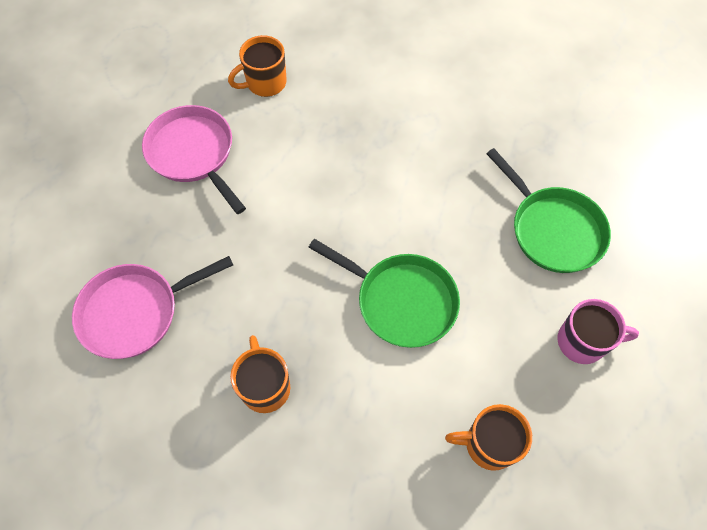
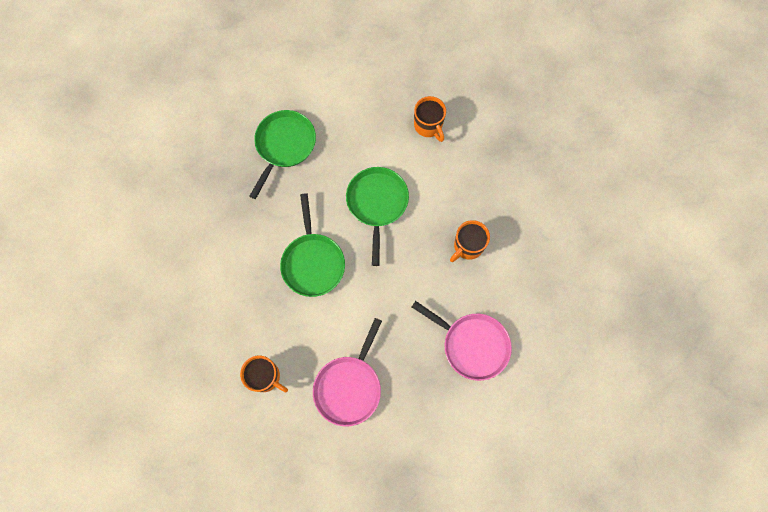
camera: 120 degrees left, 10 degrees up
pink mug [558,299,639,364] -> none
none -> green pan [280,193,345,297]

